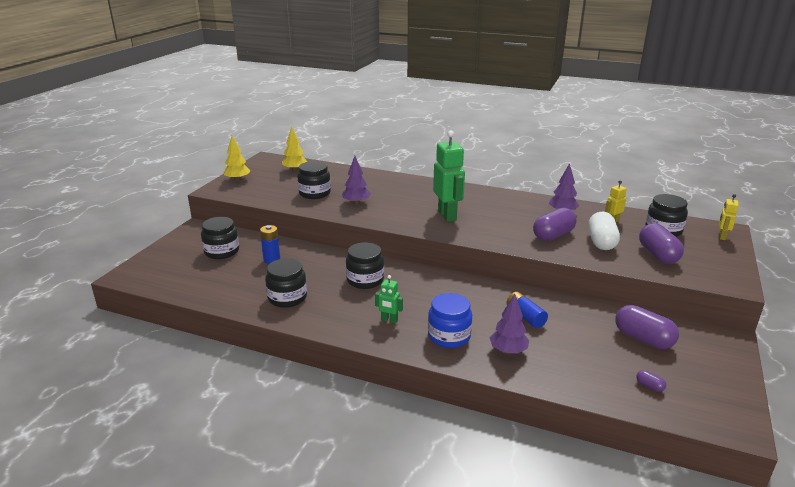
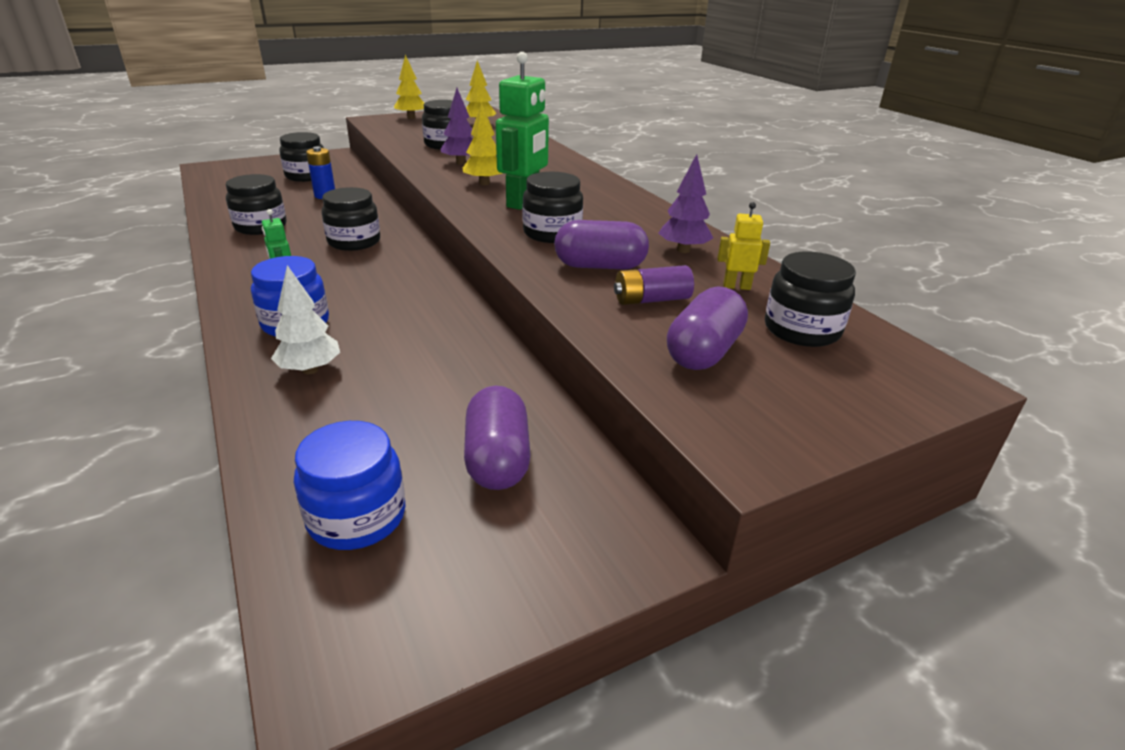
camera: 40 degrees right, 5 degrees up
purple tree [490,293,529,354] -> white tree [271,265,340,374]
blue battery [506,292,548,328] -> none
white capsule [589,212,620,250] -> purple battery [614,265,694,305]
purple capsule [636,370,666,392] -> blue jar [294,421,405,550]
yellow robot [719,194,739,240] -> none
none -> yellow tree [463,102,503,185]
none -> black jar [522,172,583,243]

